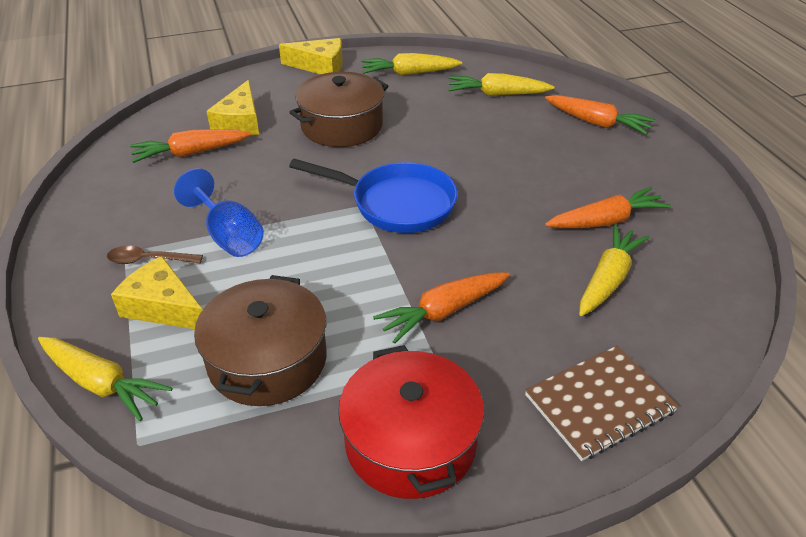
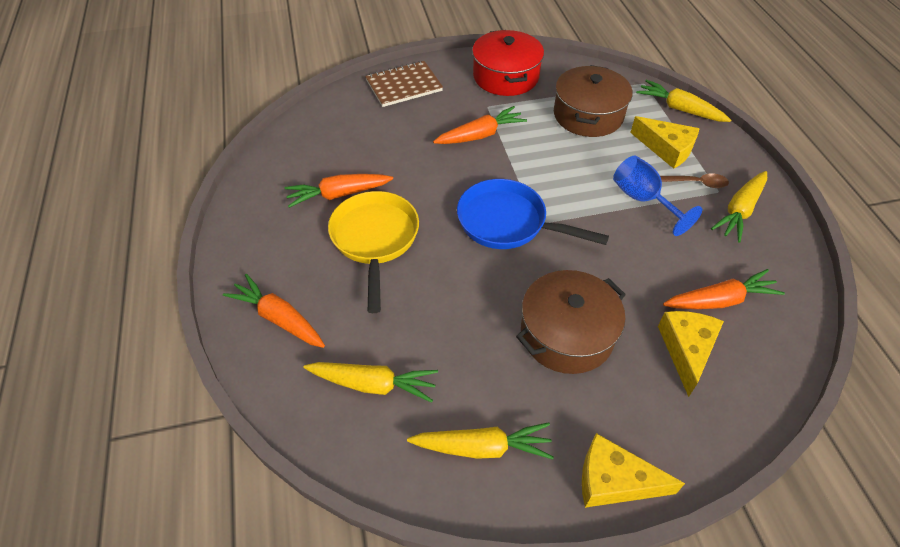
camera: 175 degrees left, 10 degrees up
yellow carrot [579,225,650,316] -> yellow carrot moved to [711,171,767,243]
none -> yellow pan [328,191,419,313]

